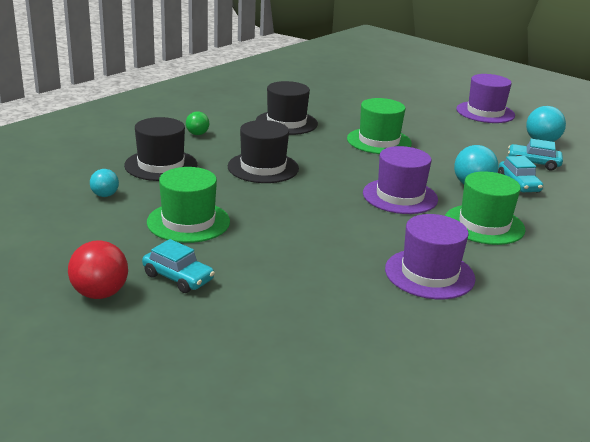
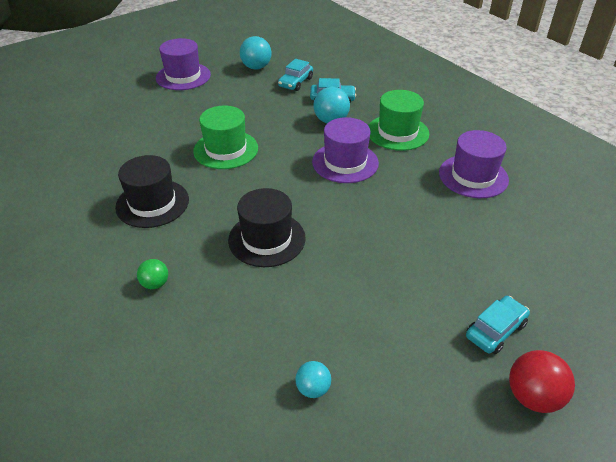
camera: 75 degrees left, 15 degrees up
black hat [124,117,197,181] -> none
green hat [147,167,230,243] -> none

